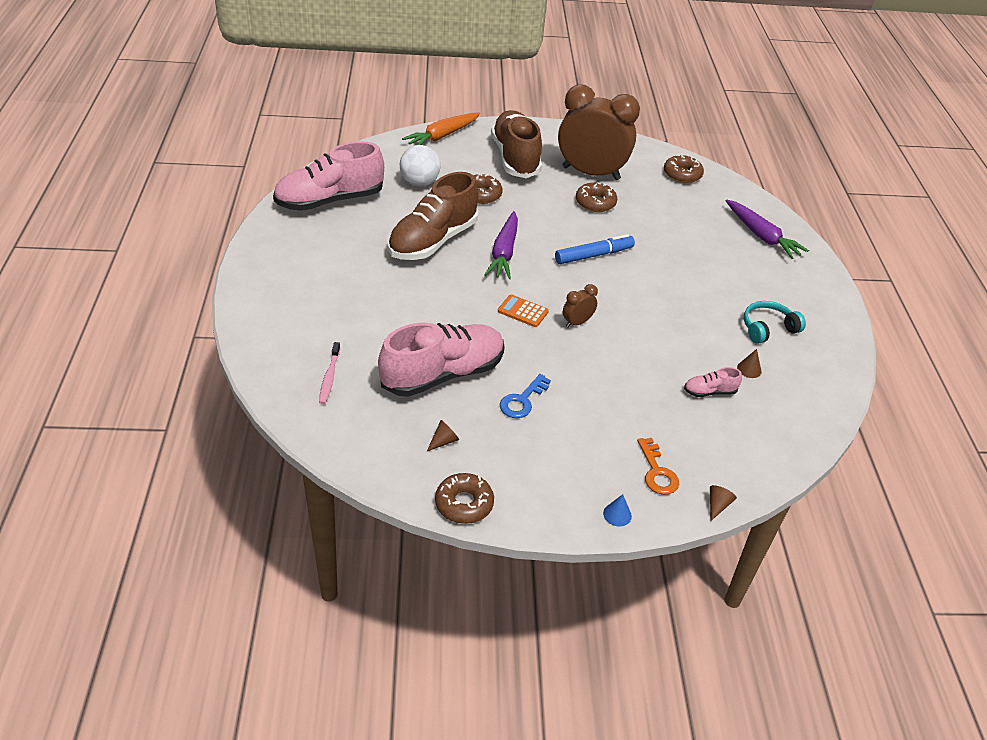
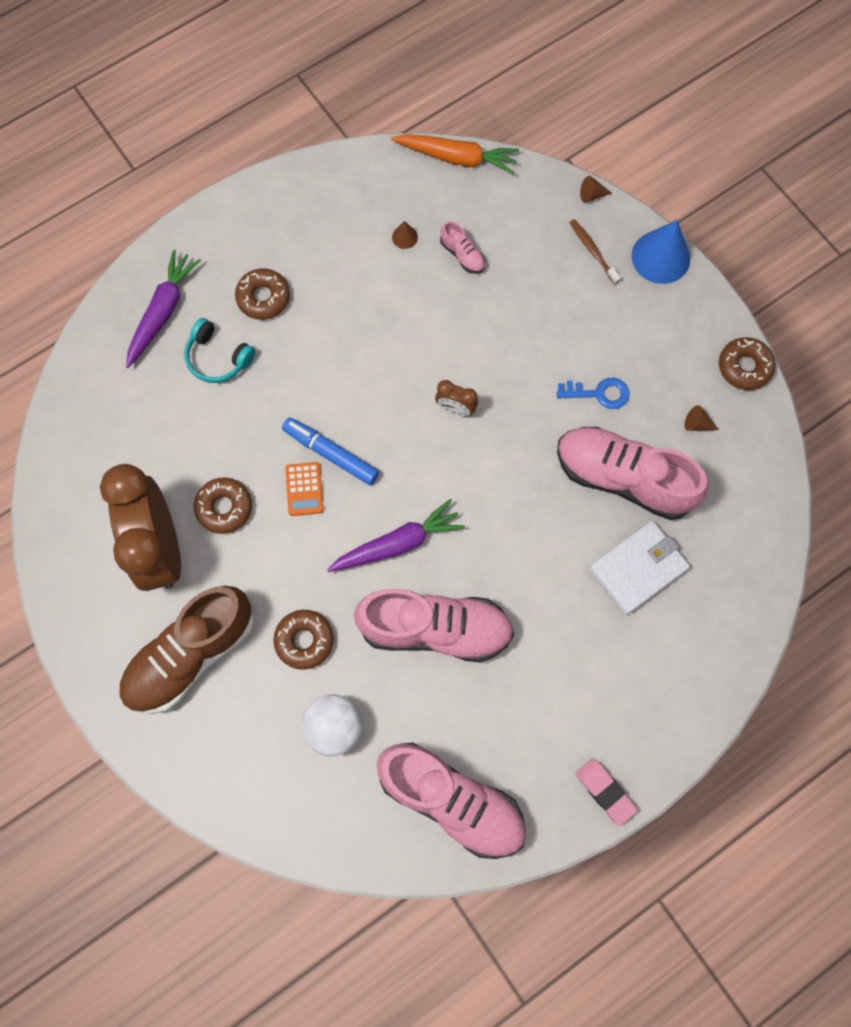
camera: 120 degrees left, 30 degrees up
pink toothbrush [319,342,340,404] -> none
brown shoe [388,172,479,260] -> pink shoe [354,589,514,662]
orange carrot [402,113,480,145] -> orange carrot moved to [391,134,519,174]
orange calculator [498,294,549,327] -> orange calculator moved to [286,462,323,516]
blue cone [603,494,632,526] -> blue cone [632,220,690,284], size x2.26
orange key [637,438,679,495] -> brown toothbrush [570,219,621,285]
brown donut [664,155,704,183] -> brown donut moved to [235,268,290,320]
turquoise headphones [744,301,806,344] -> turquoise headphones moved to [184,318,255,383]
none -> pink eraser [575,758,638,826]
none -> white wallet [589,521,690,615]

